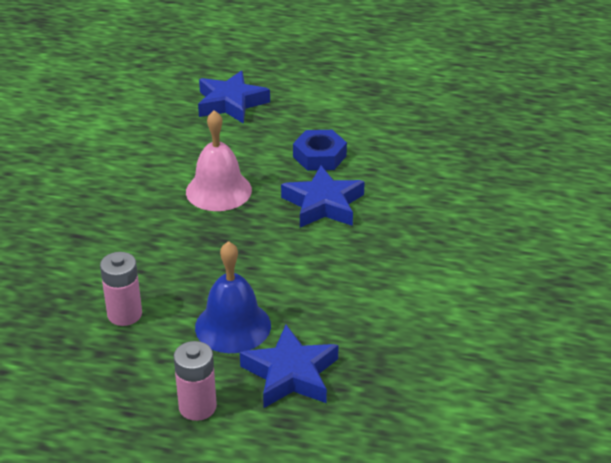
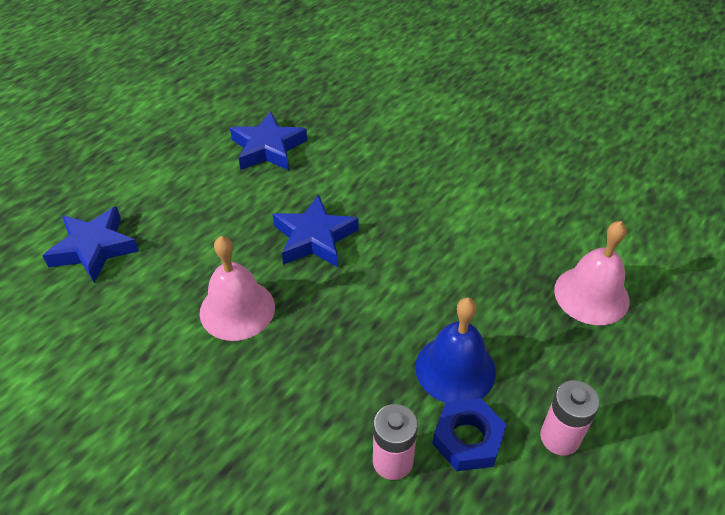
camera: 65 degrees left, 10 degrees up
blue star [240,325,338,408] -> blue star moved to [230,111,307,170]
blue nut [293,130,347,171] -> blue nut moved to [432,399,507,471]
none -> pink bell [554,221,630,325]

